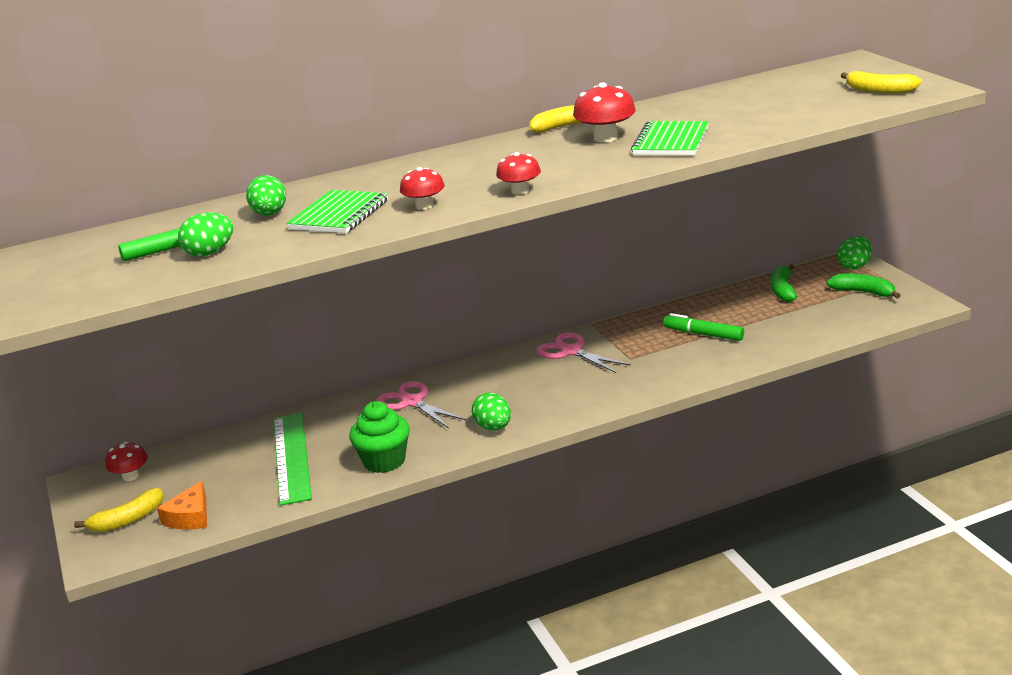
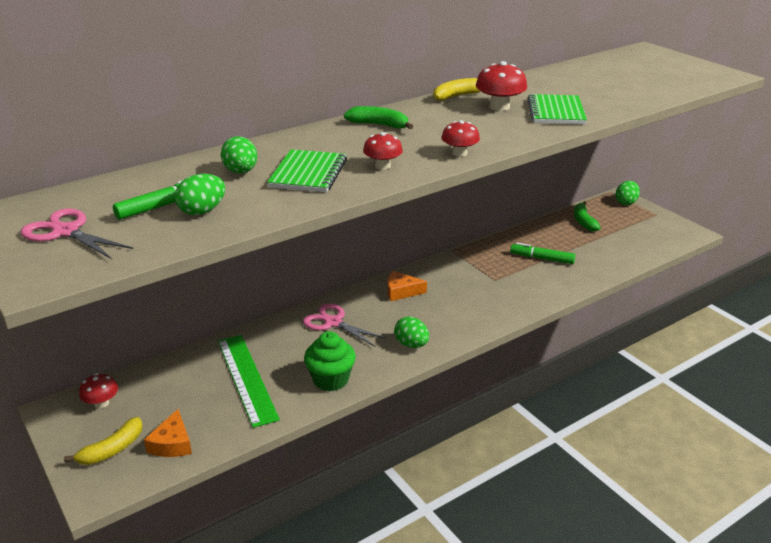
camera: 15 degrees left, 5 degrees up
pink scissors [536,332,631,373] -> pink scissors moved to [20,208,133,259]
green banana [826,273,901,299] -> green banana moved to [344,106,413,129]
yellow banana [841,71,922,94] -> none
none -> orange cheese [387,271,427,301]

